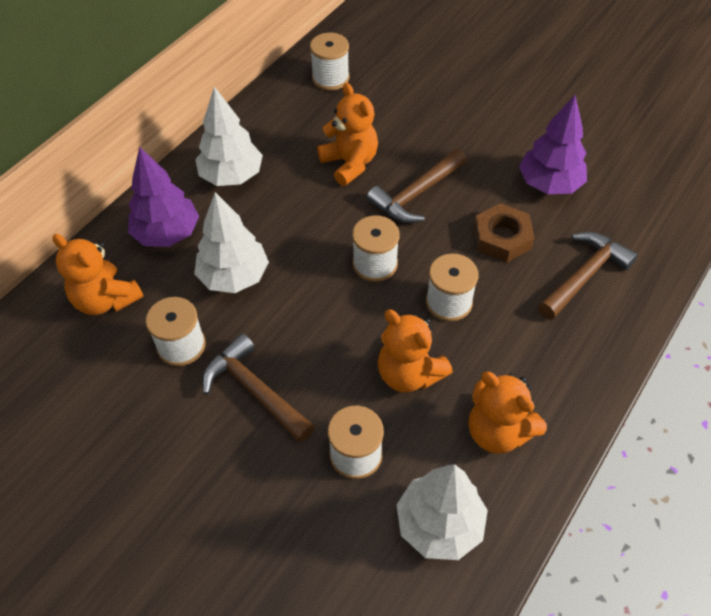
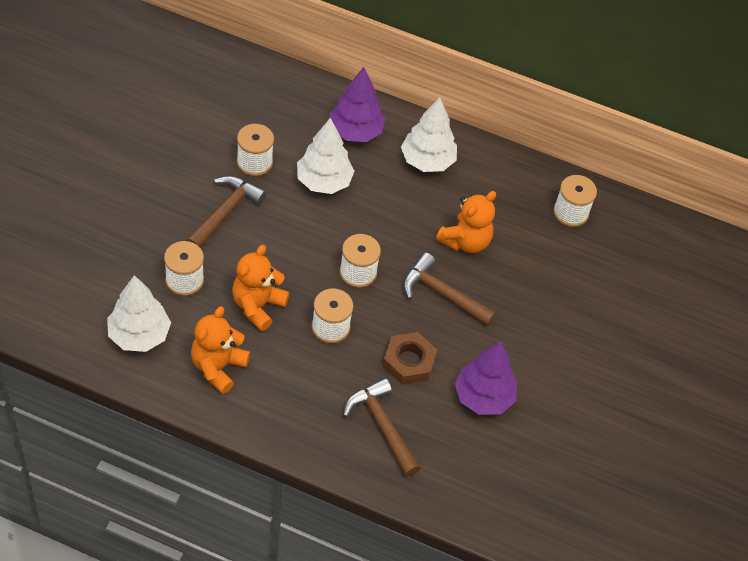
camera: 70 degrees right, 0 degrees up
orange teddy bear [53,234,144,315] -> none
brown hammer [538,232,638,320] -> brown hammer turned 150 degrees counterclockwise [343,378,420,477]

